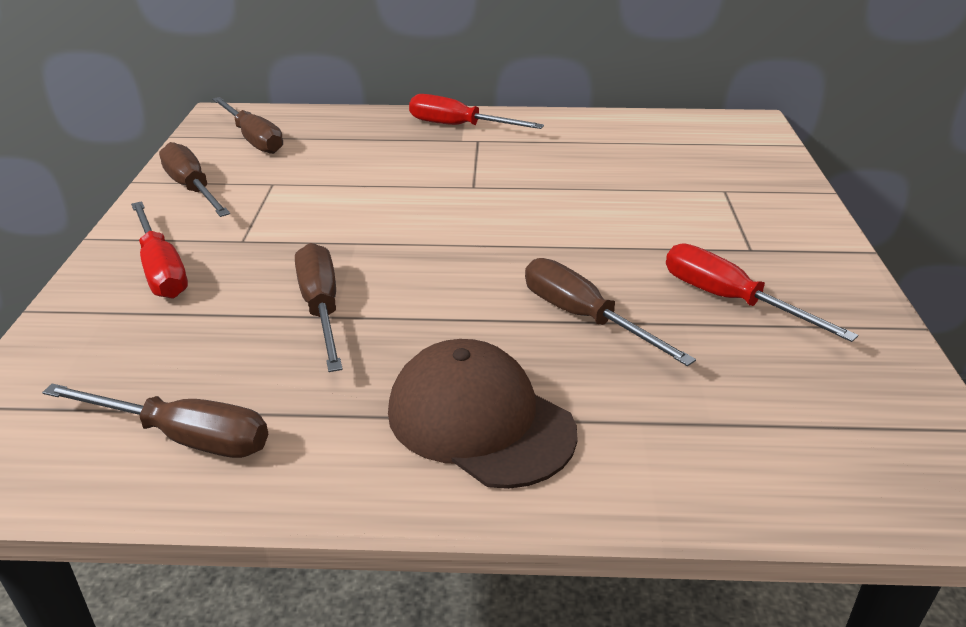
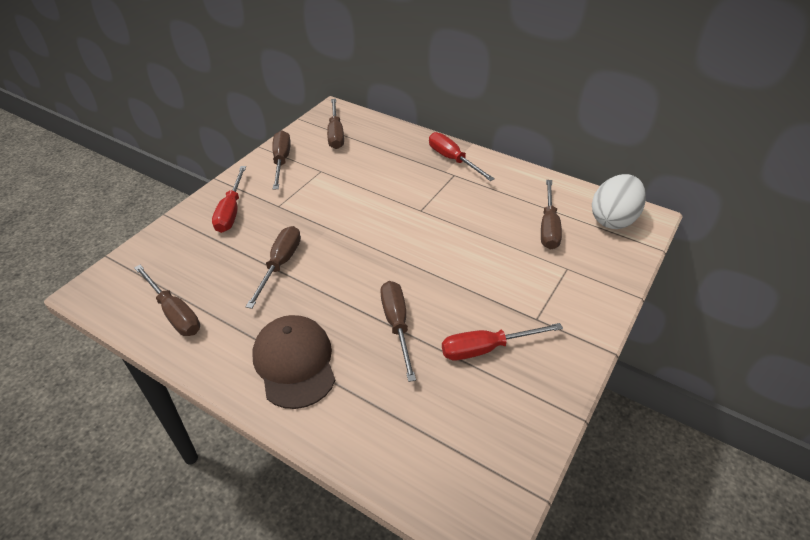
camera: 30 degrees right, 10 degrees up
red screwdriver [666,243,858,342] -> red screwdriver turned 90 degrees counterclockwise [442,323,563,360]
none -> brown screwdriver [541,180,562,250]
none -> white egg [592,174,646,229]

